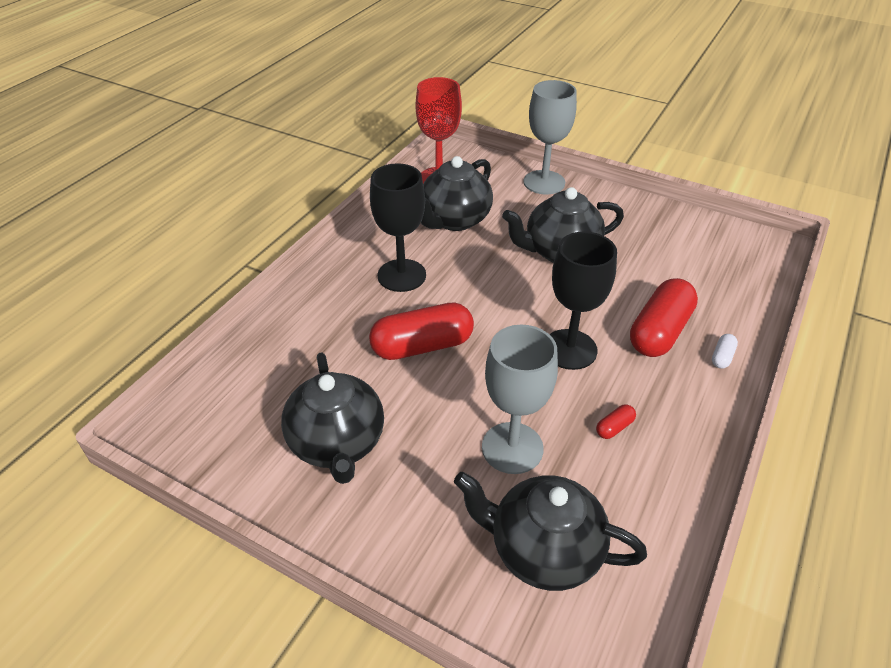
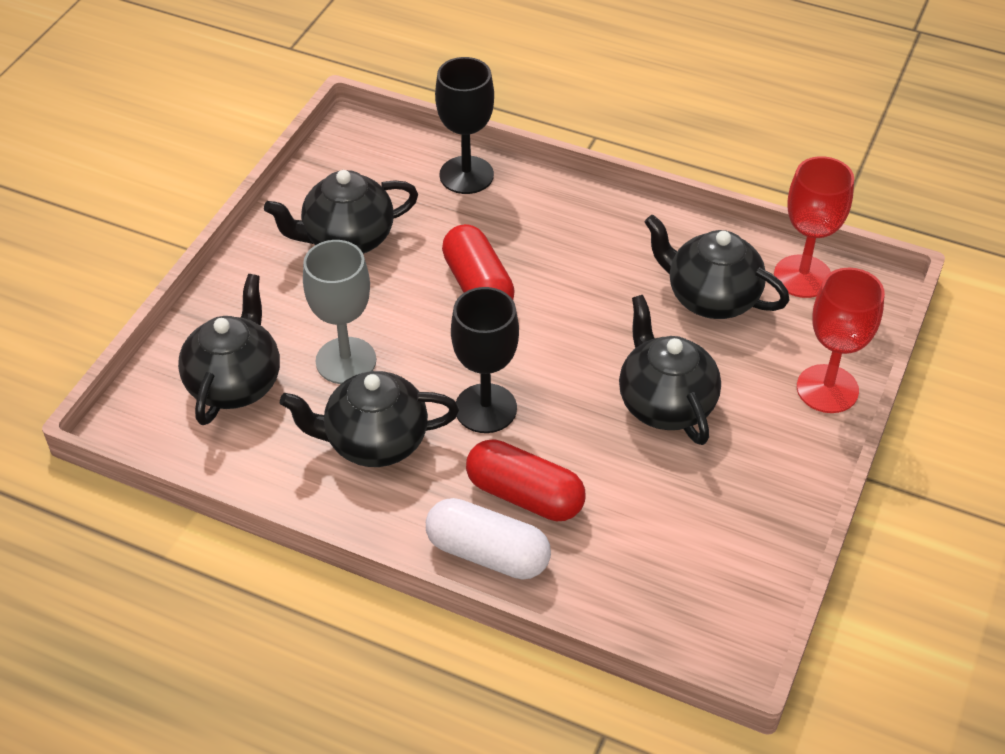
camera: 85 degrees right, 5 degrees up
black goblet [370,163,426,292] -> black goblet moved to [435,57,494,194]
grey goblet [523,80,577,194] -> red goblet [797,268,885,413]
red capsule [596,404,636,439] -> black teapot [280,371,459,467]
white capsule [712,334,738,369] -> white capsule [426,498,551,580], size x2.41

